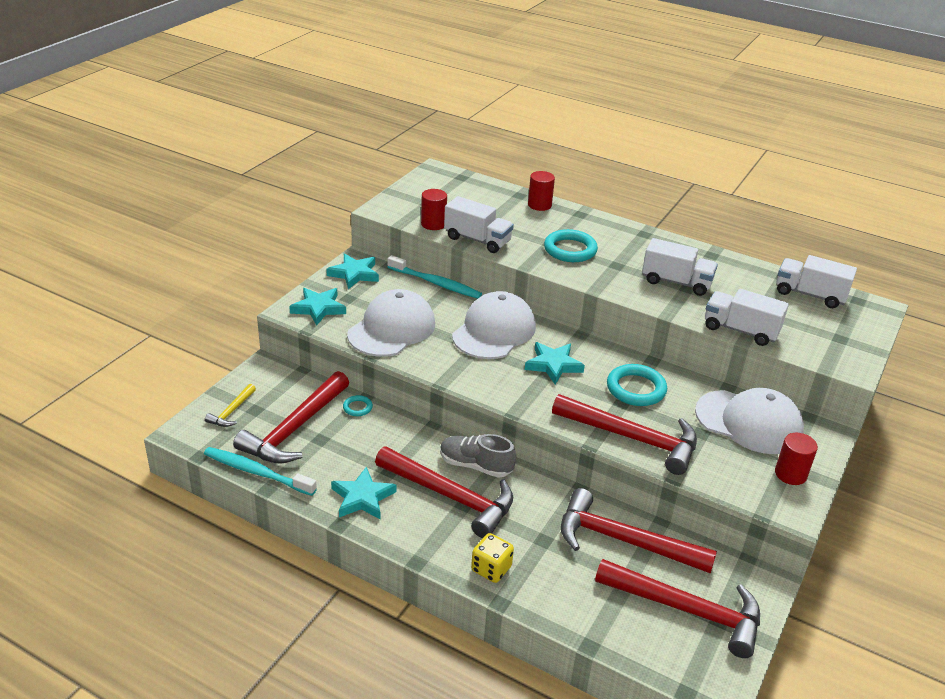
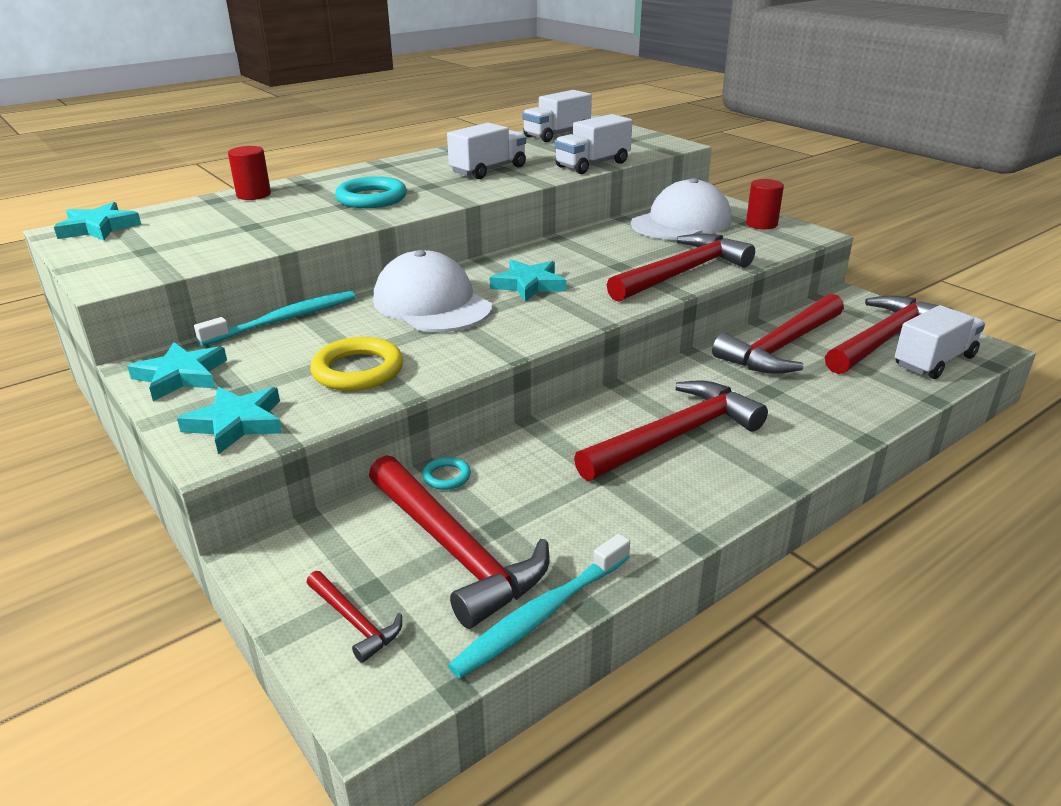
camera: 65 degrees left, 5 degrees down
yellow hammer [205,384,256,427] -> red hammer [307,571,402,663]
turquoise star [331,467,396,519] -> turquoise star moved to [54,202,141,240]
white cap [347,289,435,357] -> yellow ring [310,337,403,391]
red cylinder [421,189,447,230] -> none
grey shoe [440,434,516,478] -> none
white truck [444,196,514,253] -> white truck moved to [895,305,985,379]
yellow dice [471,533,514,583] -> none
turquoise ring [607,364,667,406] -> none

